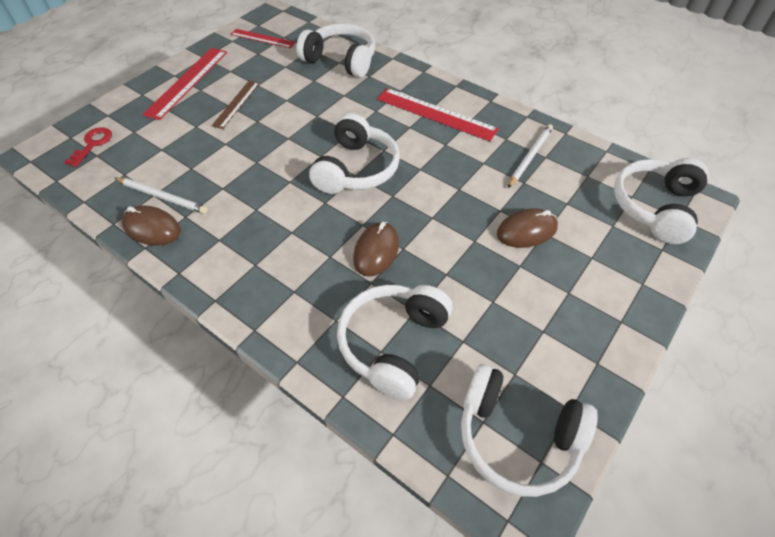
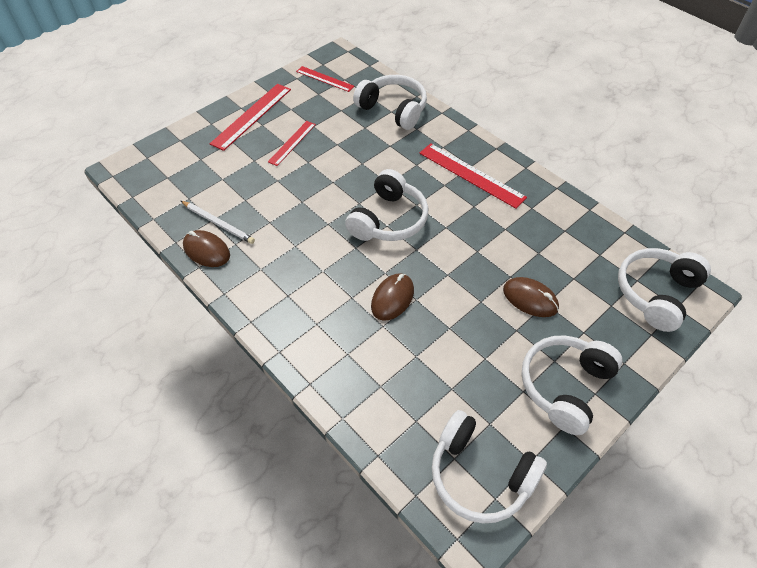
camera: 10 degrees right, 0 degrees up
red key [64,127,112,167] -> none
brown ruler [212,81,260,129] -> red ruler [268,121,316,166]
white headphones [337,285,453,400] -> white headphones moved to [521,336,623,435]
brown mouse [497,208,558,248] -> brown mouse turned 45 degrees clockwise [503,277,559,317]
white pencil [508,124,553,188] -> none

